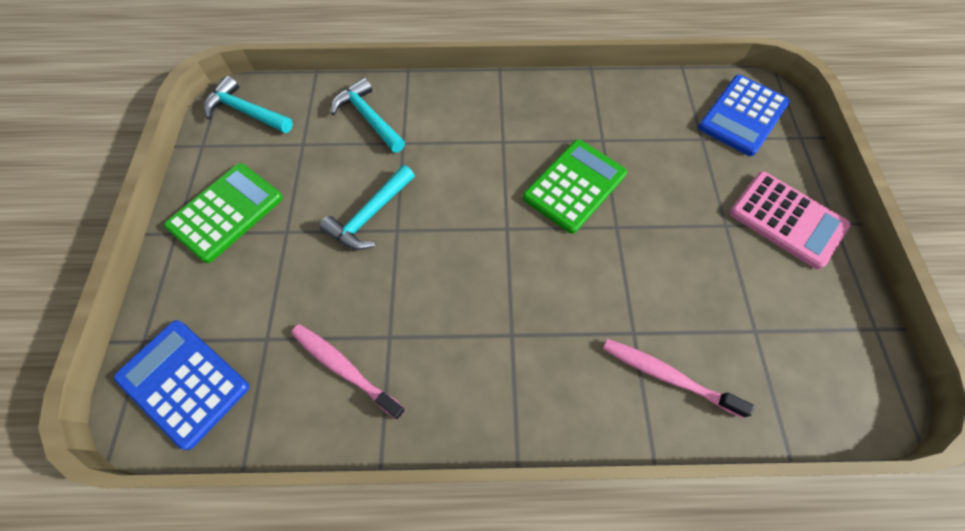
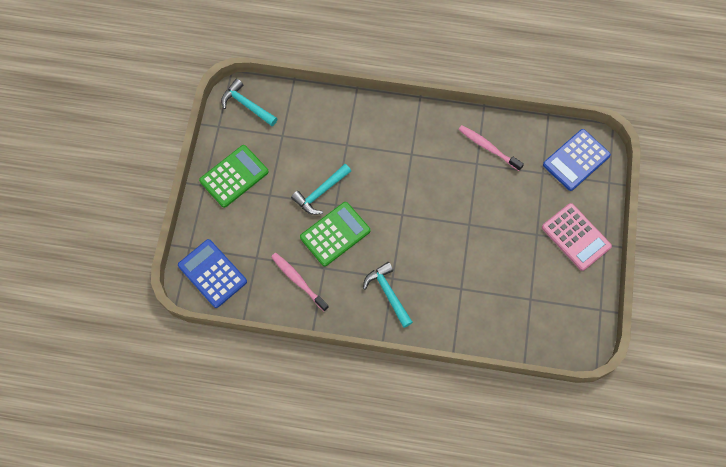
camera: 10 degrees right, 5 degrees up
turquoise hammer [331,78,405,153] -> turquoise hammer moved to [363,262,413,328]
green calculator [523,140,627,234] -> green calculator moved to [300,202,370,266]
pink toothbrush [603,339,754,418] -> pink toothbrush moved to [458,125,524,171]

